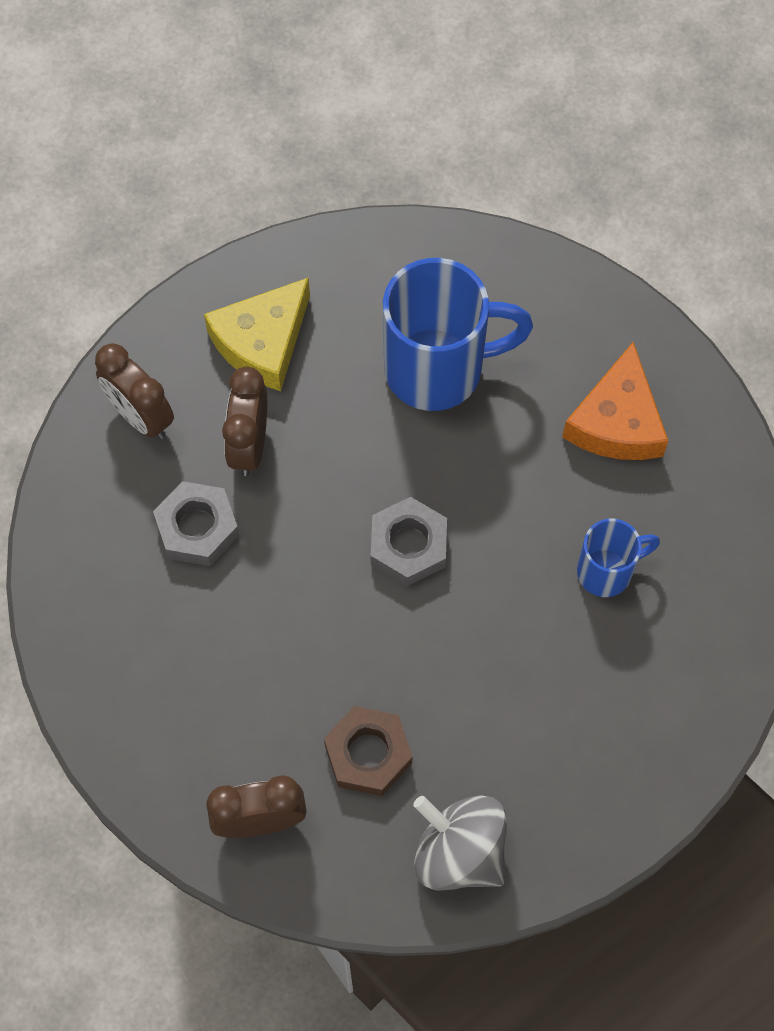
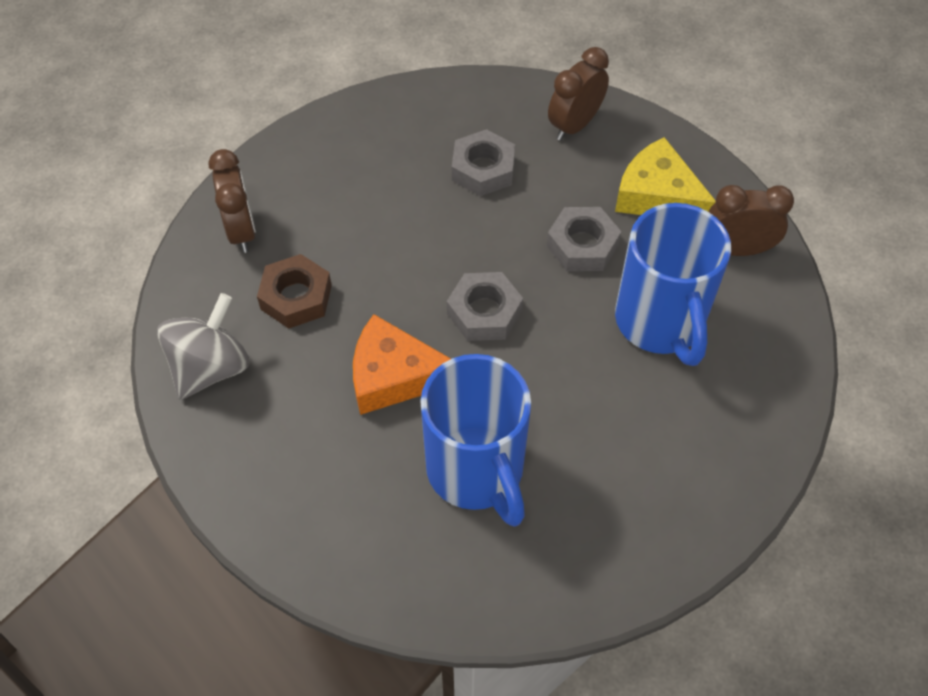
camera: 85 degrees right, 10 degrees down
brown clock [222,367,267,476] -> brown clock moved to [709,185,794,256]
orange cheese [562,342,668,460] -> orange cheese moved to [353,314,451,415]
blue mug [577,519,660,597] -> blue mug [420,354,531,527], size x1.86
none -> grey nut [546,207,621,271]

